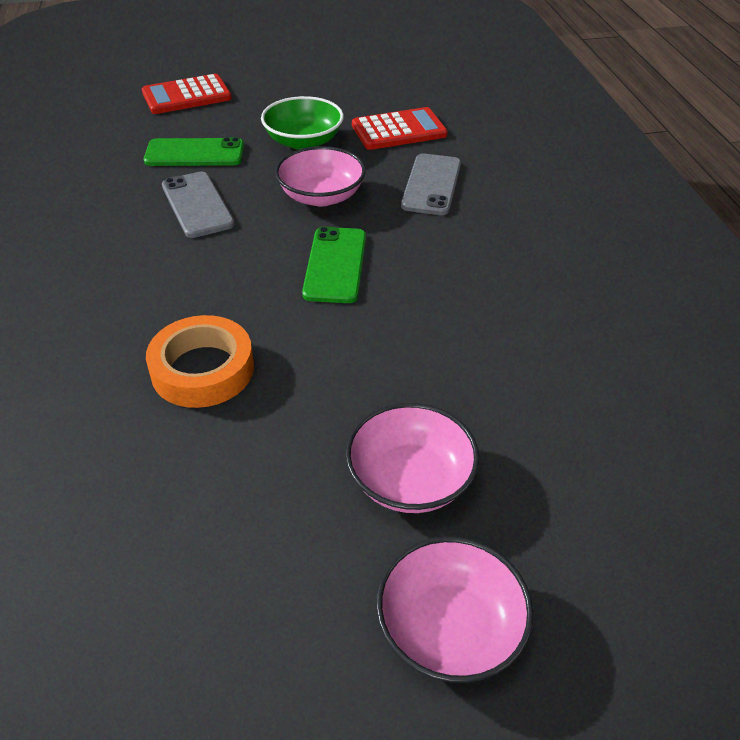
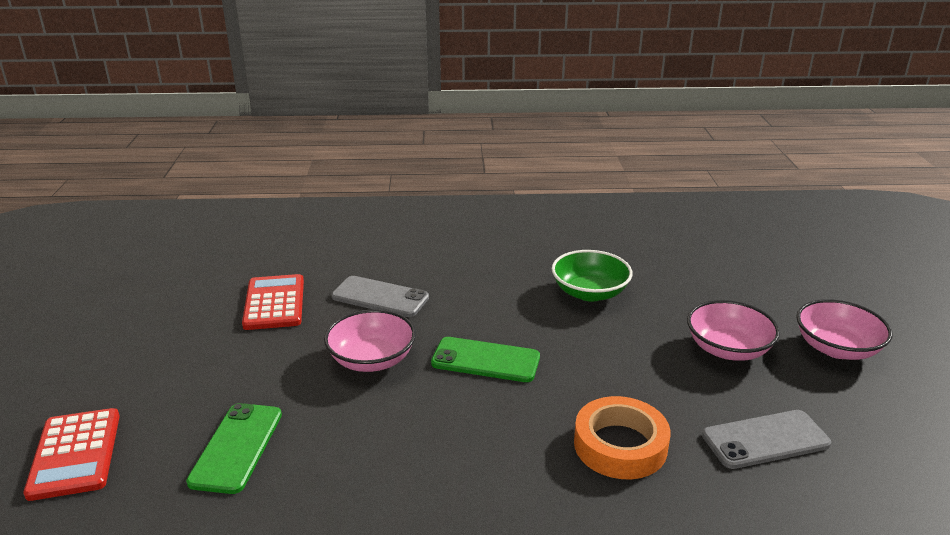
camera: 80 degrees left, 15 degrees down
grey phone [162,172,235,238] -> grey phone moved to [702,410,831,469]
green bowl [261,96,344,150] -> green bowl moved to [552,250,633,302]

